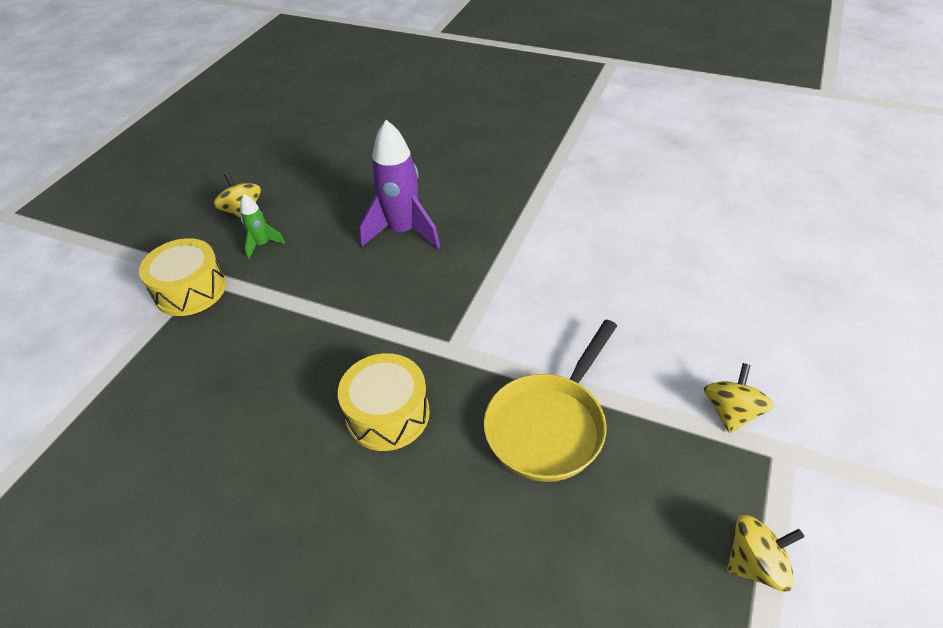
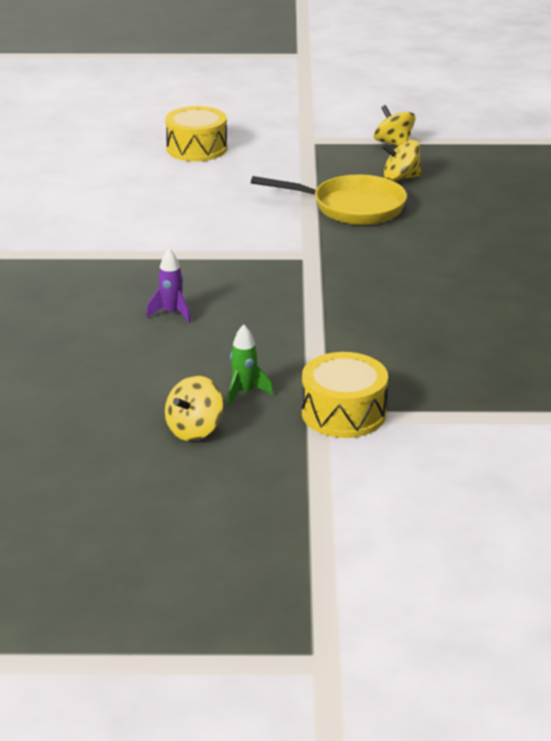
camera: 115 degrees left, 15 degrees down
yellow drum [338,353,430,451] -> yellow drum moved to [165,106,227,161]
purple rocket [359,120,440,249] -> purple rocket [146,249,191,323], size x0.50
yellow spinning top [704,363,775,433] -> yellow spinning top moved to [382,140,421,181]

